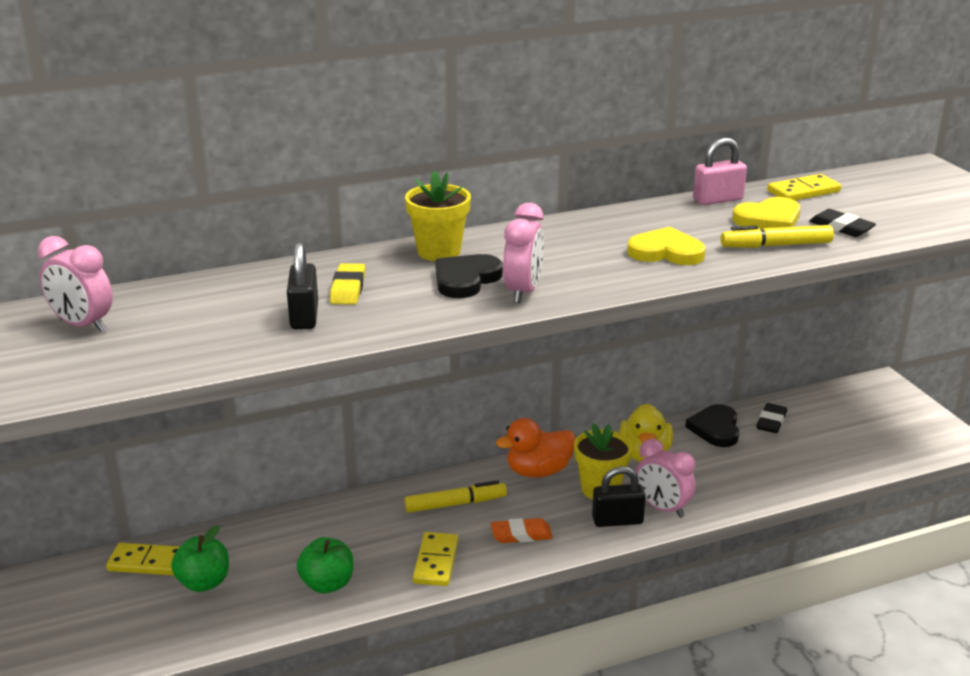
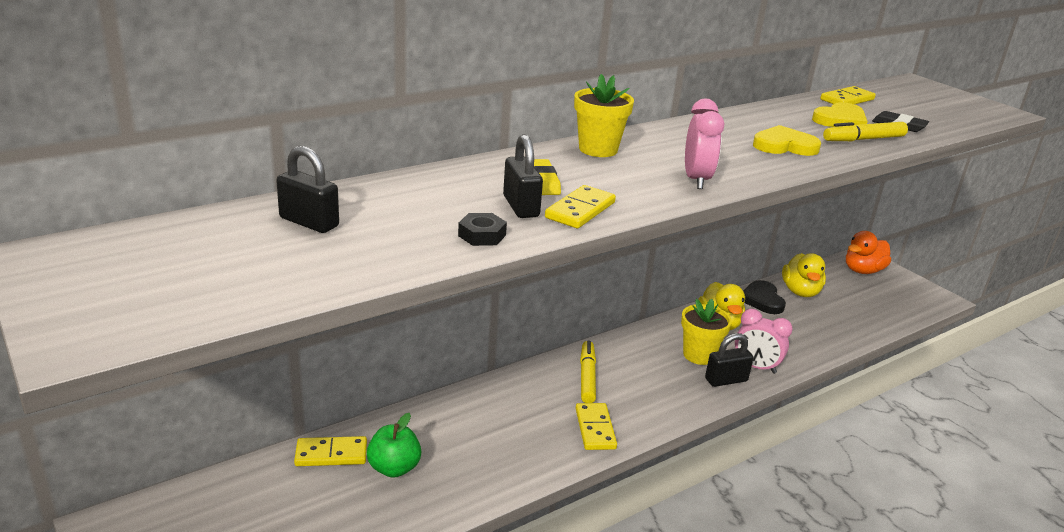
camera: 15 degrees left, 0 degrees up
pink clock [38,236,113,332] -> black padlock [276,146,339,233]
green apple [297,537,353,593] -> none
yellow marker [404,480,507,513] -> yellow marker turned 60 degrees counterclockwise [580,340,596,403]
black heart [435,254,503,298] -> none
orange eraser [491,518,553,543] -> none
orange duck [496,418,575,477] -> orange duck moved to [846,231,891,274]
pink padlock [693,138,747,205] -> none
black eraser [756,403,787,433] -> yellow duck [782,253,826,297]
none -> black nut [458,213,507,246]
none -> yellow domino [545,185,616,228]

